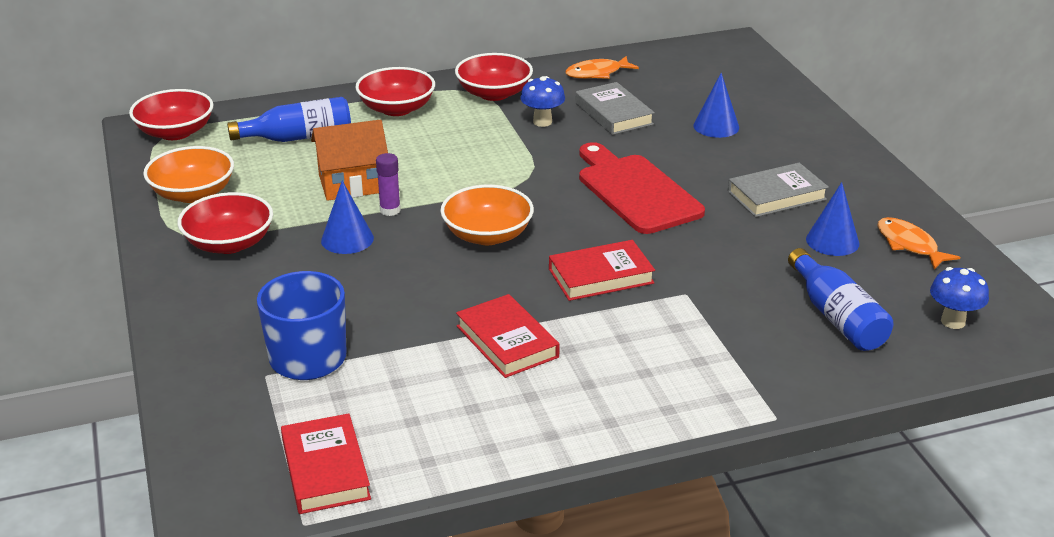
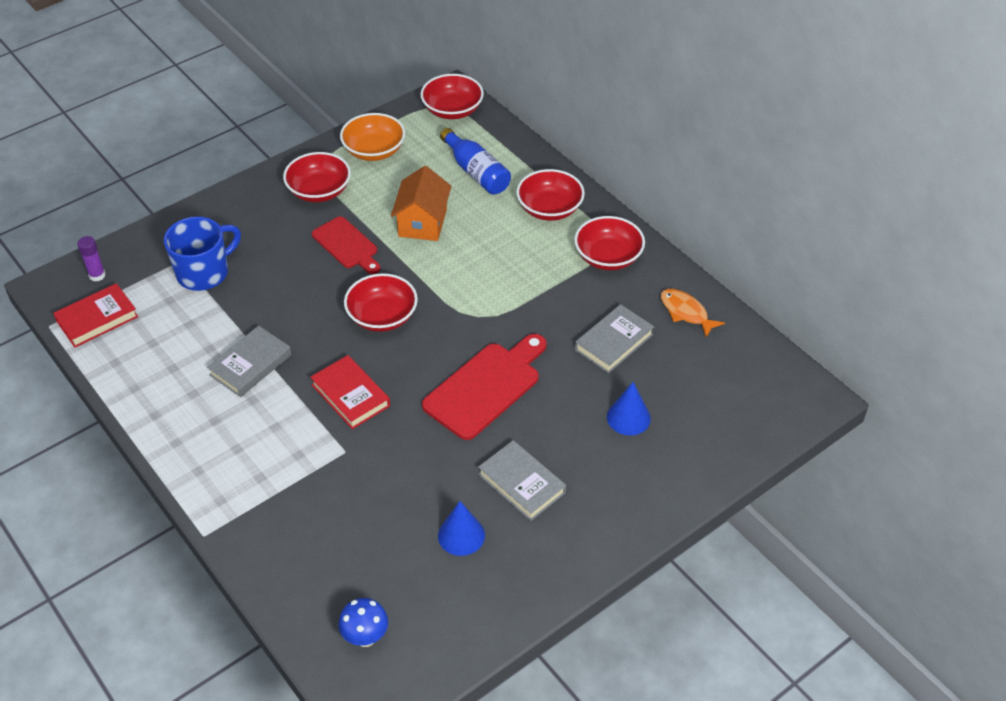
camera: 70 degrees right, 15 degrees up
orange house [311,120,388,201] -> orange house turned 45 degrees clockwise [391,166,451,241]
blue cone [321,181,374,254] -> red cutting board [312,216,380,274]
purple glue stick [376,153,401,216] -> purple glue stick moved to [77,236,106,282]
orange bowl [440,185,534,245] -> red bowl [344,273,418,332]
red book [456,294,560,378] -> grey book [207,326,292,397]
blue mushroom [520,76,565,127] -> none
blue bottle [788,248,894,351] -> none
orange fish [877,217,960,269] -> none

